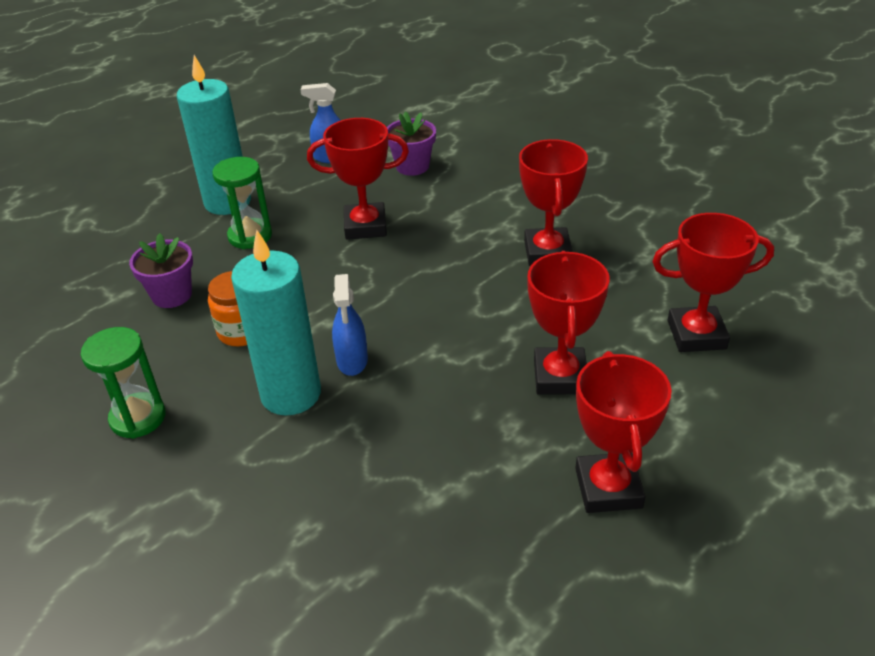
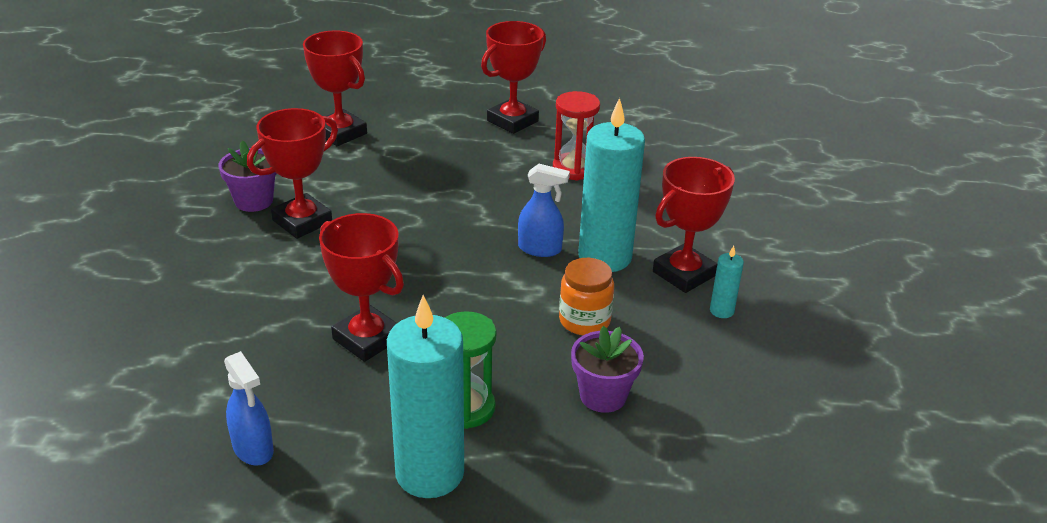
camera: 135 degrees left, 5 degrees down
green hourglass [81,327,166,439] -> turquoise candle [710,246,744,318]
blue spray bottle [332,274,368,376] -> blue spray bottle turned 60 degrees clockwise [518,164,570,257]
purple flower pot [387,112,436,176] -> purple flower pot moved to [219,141,277,212]
red trophy [527,251,609,394] -> red trophy moved to [653,157,735,293]
none -> red hourglass [553,91,600,180]

